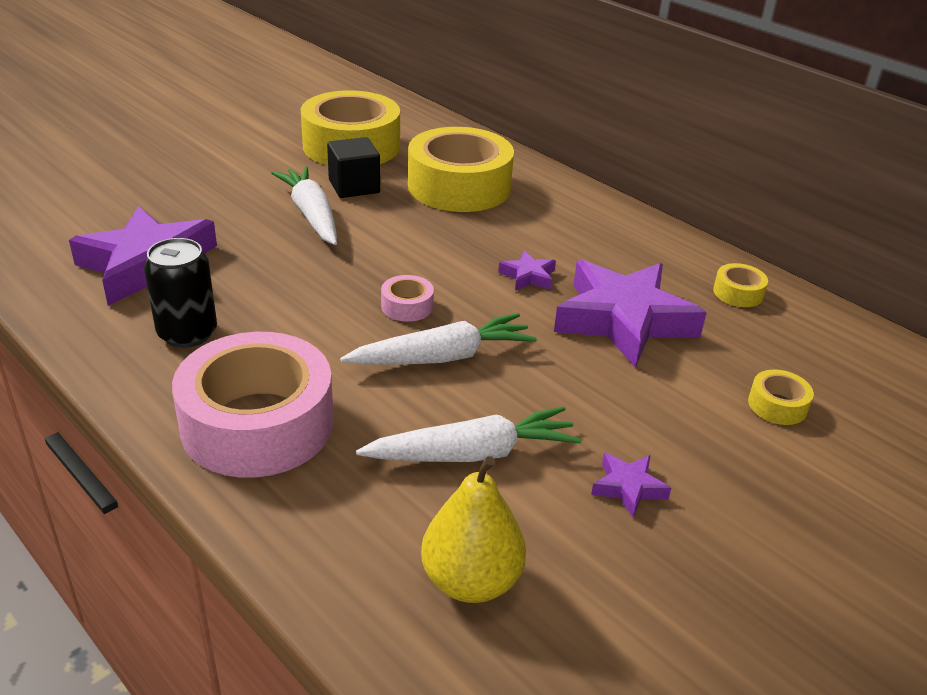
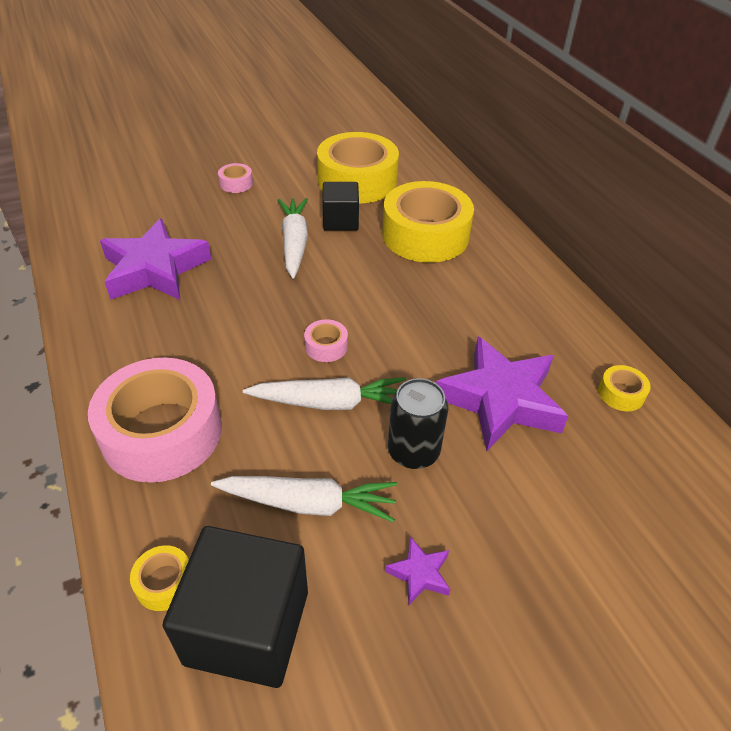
camera: 20 degrees right, 10 degrees up
black can [144,238,217,348] -> black can moved to [388,378,448,469]
yellow pear [421,456,526,603] -> black cube [162,526,308,688]
purple star [498,250,556,291] -> none
yellow tape [748,369,814,425] -> yellow tape moved to [130,545,189,611]
none -> pink tape [218,163,253,193]

